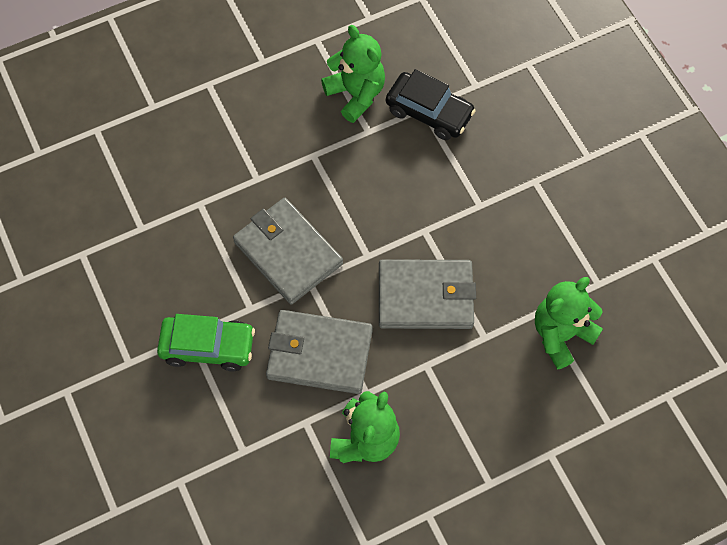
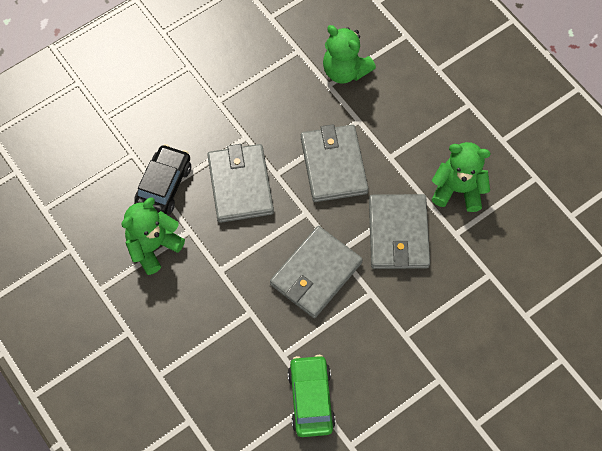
camera: 100 degrees left, 0 degrees up
green car [157,314,255,371] -> green car moved to [287,355,336,437]
none -> grey wallet [207,144,274,223]

